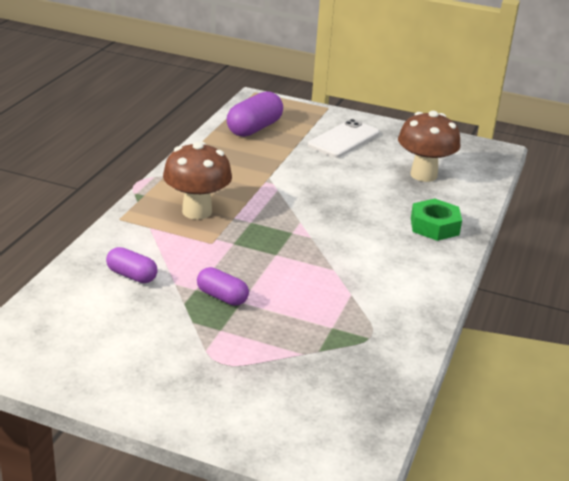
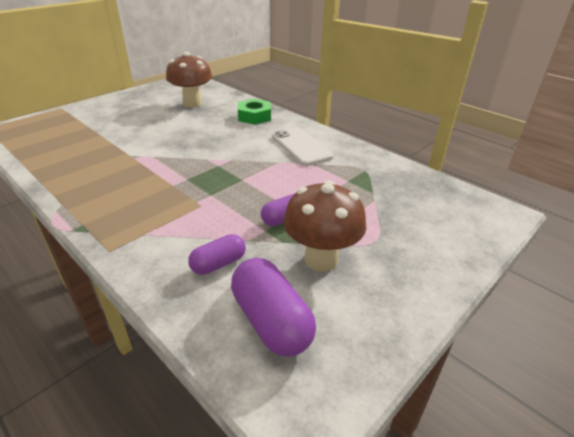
camera: 65 degrees left, 5 degrees up
brown mushroom [163,142,232,220] -> brown mushroom moved to [283,180,367,272]
purple capsule [227,91,283,137] -> purple capsule moved to [231,258,316,356]
white phone [308,119,379,158] -> white phone moved to [272,128,334,166]

